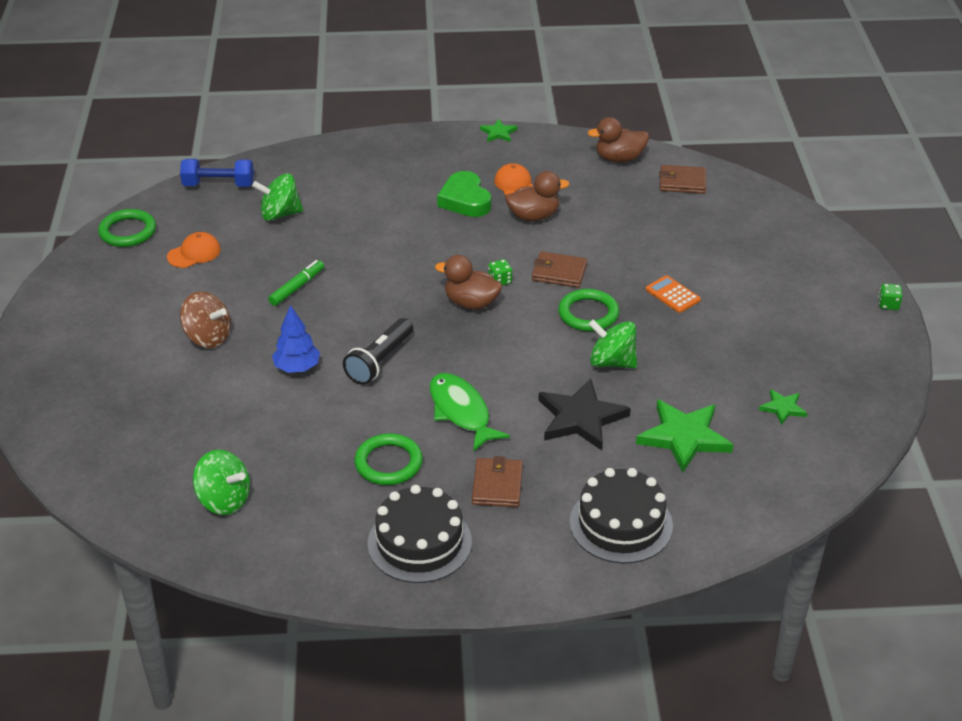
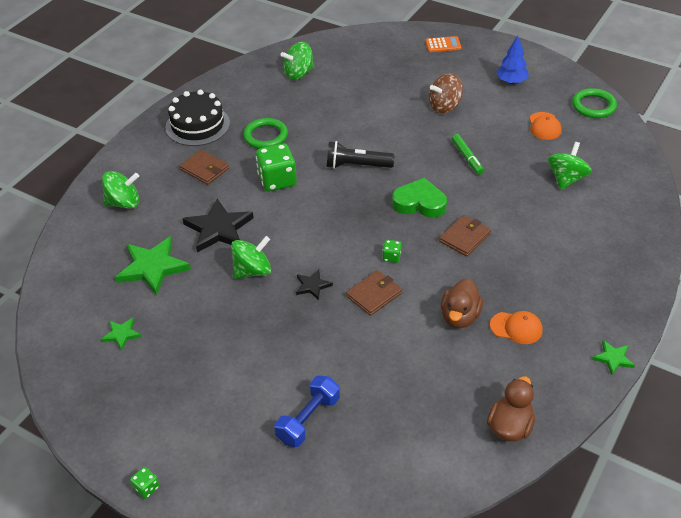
camera: 125 degrees right, 5 degrees up
blue dumbbell [180,159,254,187] -> blue dumbbell moved to [274,375,340,447]
blue tree [272,305,320,373] -> blue tree moved to [496,35,528,84]
black flashlight [343,318,413,385] -> black flashlight turned 60 degrees counterclockwise [327,141,394,169]
green fish [430,373,510,452] -> green dice [256,144,297,191]
brown duck [435,255,502,310] -> none
green heart [437,171,491,217] -> green heart moved to [392,178,447,218]
green ring [558,289,619,331] -> black star [296,269,333,300]
black cake [569,468,673,564] -> green spinning top [102,171,139,209]
orange calculator [646,275,701,313] -> orange calculator moved to [425,36,461,52]
brown wallet [659,165,706,194] -> brown wallet moved to [439,215,491,257]

